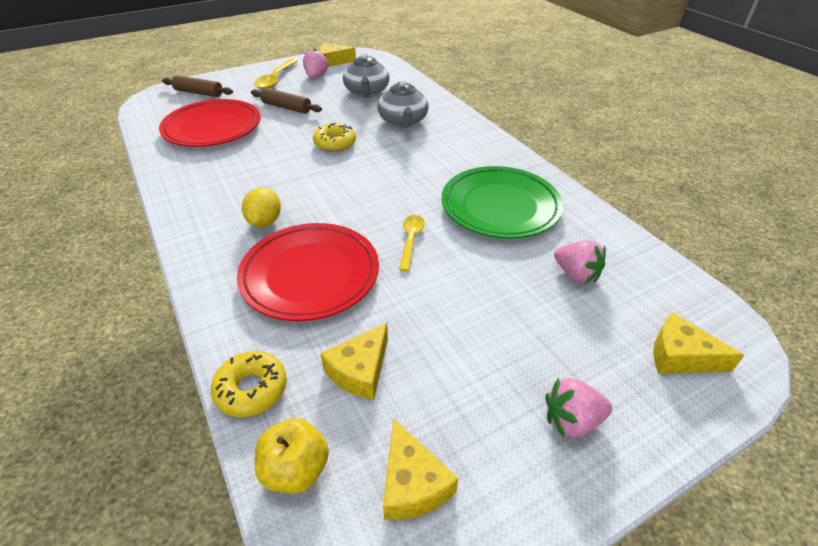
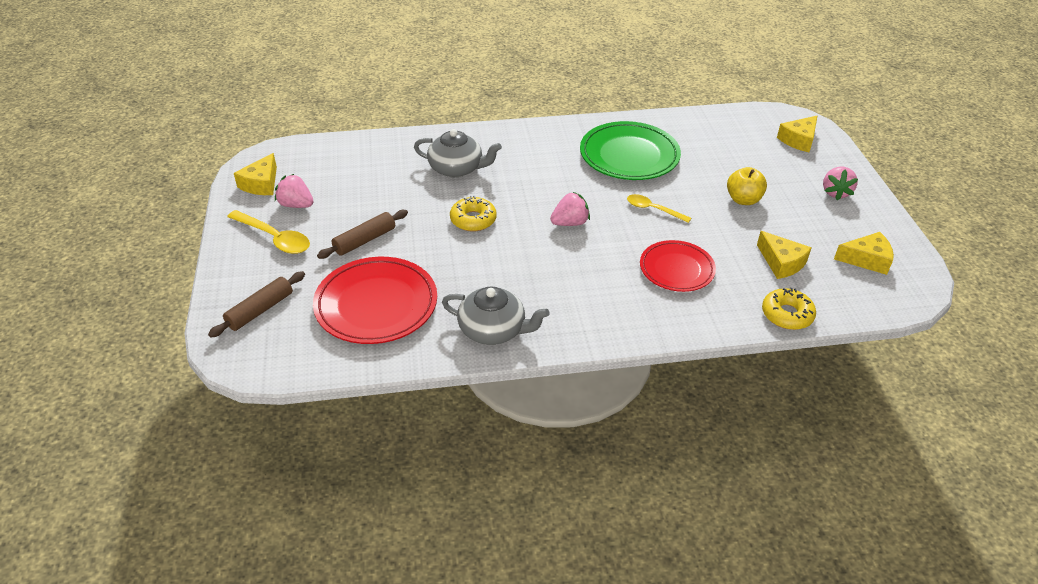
camera: 70 degrees left, 0 degrees up
red plate [237,223,379,321] -> red plate [640,240,716,292], size x0.65
yellow lemon [242,187,281,227] -> none
yellow apple [254,418,329,494] -> yellow apple moved to [727,167,767,205]
grey teapot [343,52,389,97] -> grey teapot moved to [442,286,550,345]
pink strawberry [554,241,606,283] -> pink strawberry moved to [550,192,590,226]

